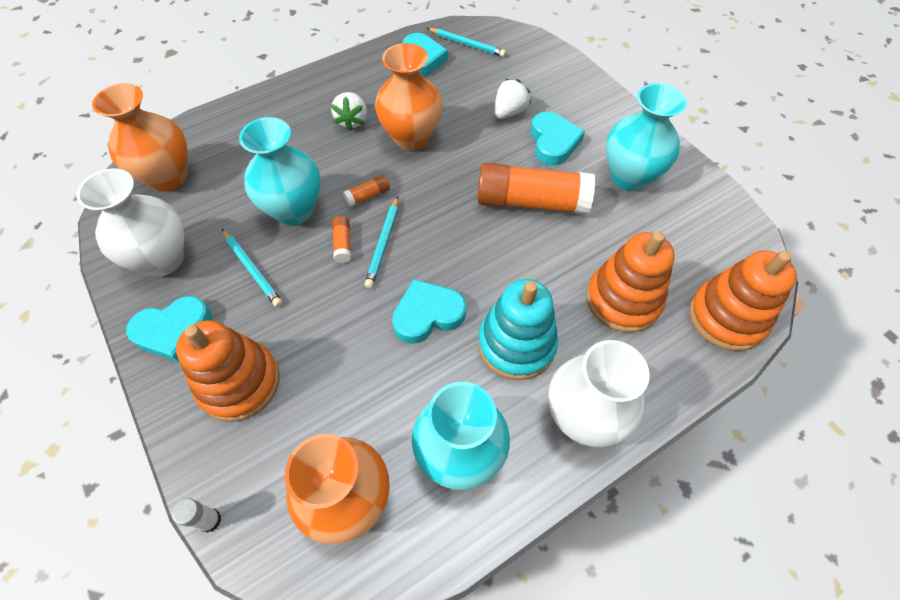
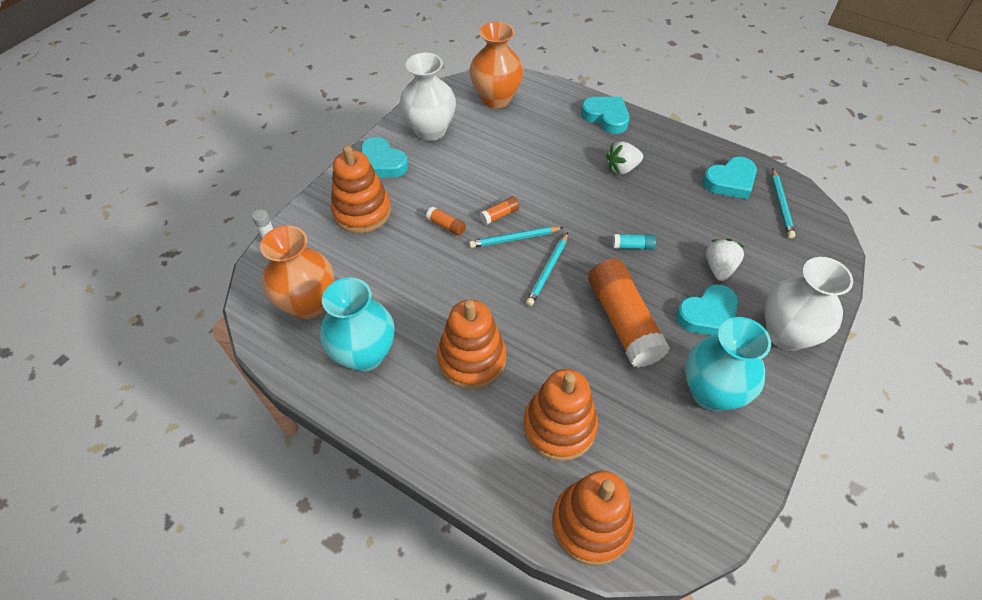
camera: 65 degrees right, 5 degrees down
turquoise pencil [222,229,283,307] -> turquoise pencil moved to [526,232,568,306]
turquoise vase [239,117,320,226] -> none
orange glue stick [343,175,390,207] -> orange glue stick moved to [426,206,466,236]
orange vase [375,43,443,150] -> none
turquoise heart [392,279,466,344] -> turquoise heart moved to [581,97,629,134]
turquoise stacking toy [478,279,558,380] -> orange stacking toy [437,300,506,389]
white strawberry [494,79,531,119] -> white strawberry turned 90 degrees counterclockwise [706,239,745,281]
white vase [549,340,650,447] -> white vase moved to [765,257,853,351]
none -> turquoise glue stick [613,234,656,250]

